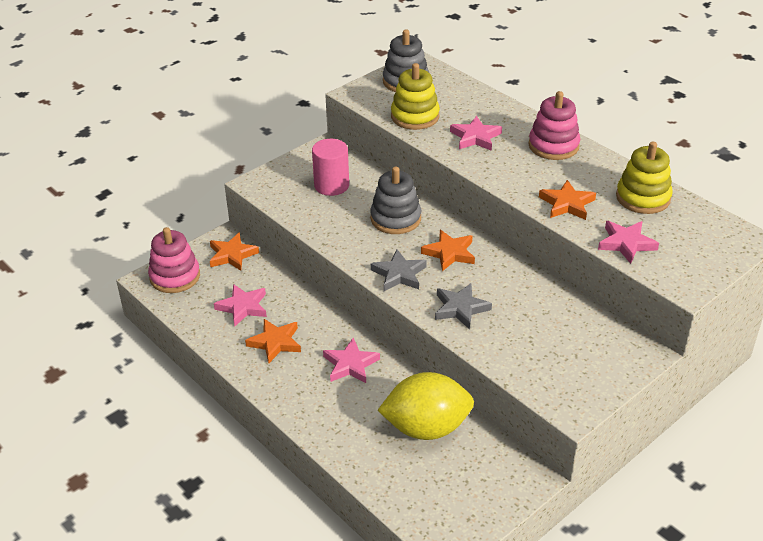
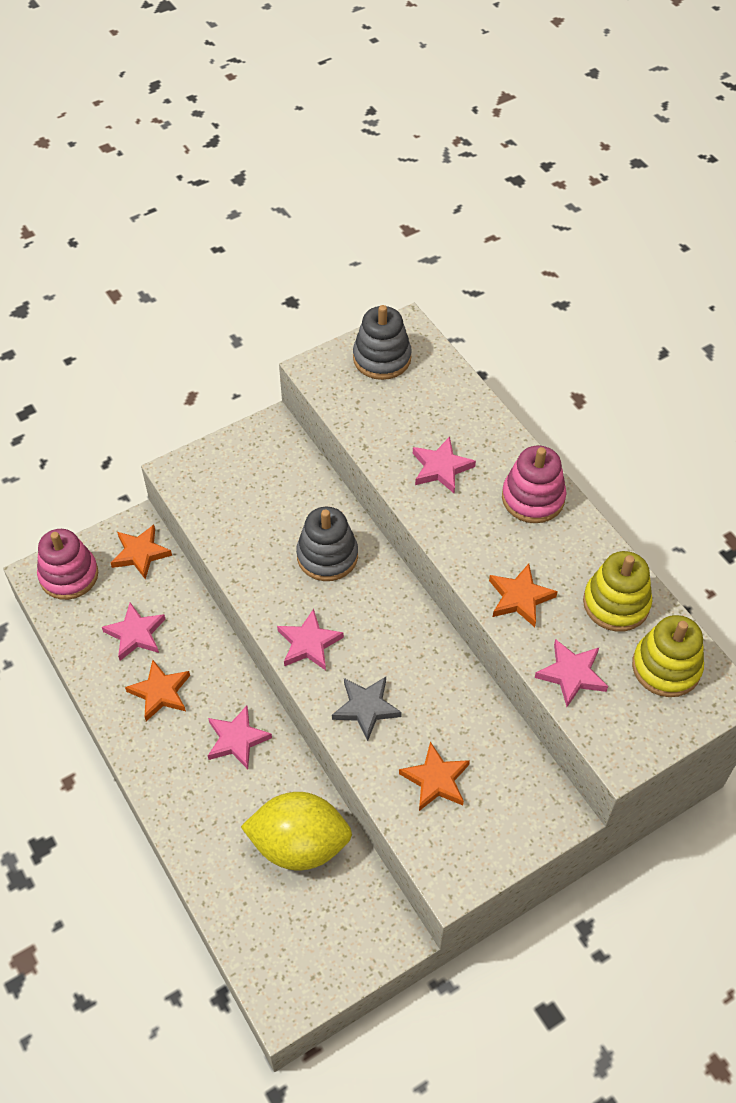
camera: 10 degrees right, 15 degrees up
pink cylinder [312,139,349,196] -> none
grey star [371,250,427,291] -> pink star [277,609,344,670]
yellow stacking toy [391,63,440,130] -> yellow stacking toy moved to [632,615,704,697]
orange star [421,230,475,271] -> orange star moved to [399,742,470,811]

